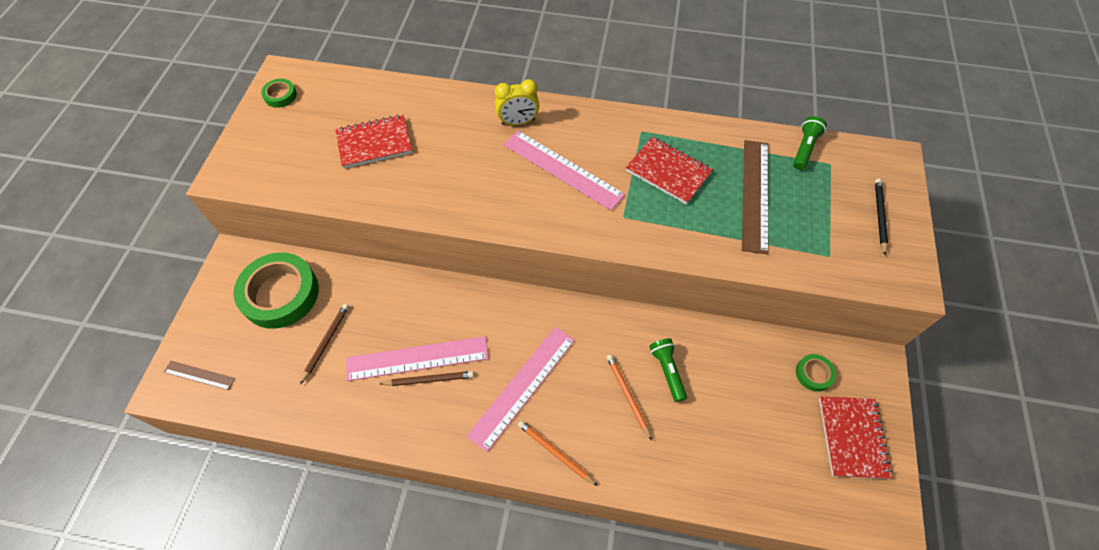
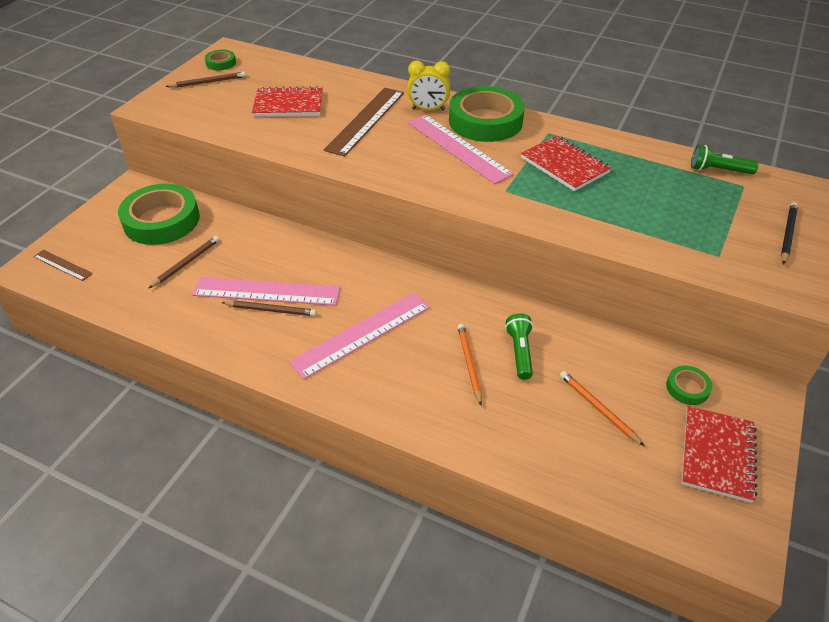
camera: 15 degrees right, 15 degrees down
orange pencil [518,420,598,486] -> orange pencil moved to [560,371,644,446]
brown ruler [742,140,768,255] -> brown ruler moved to [324,88,404,157]
green flashlight [793,116,827,170] -> green flashlight turned 120 degrees counterclockwise [691,145,759,174]
none -> brown pencil [165,72,246,88]
none -> green tape [449,86,525,142]

